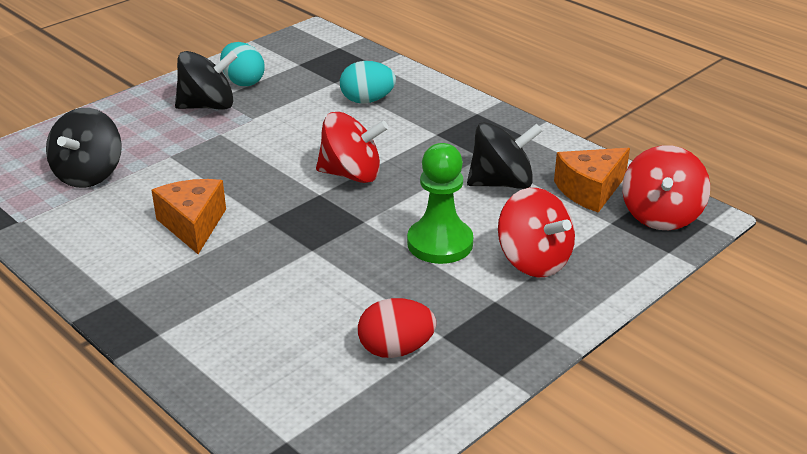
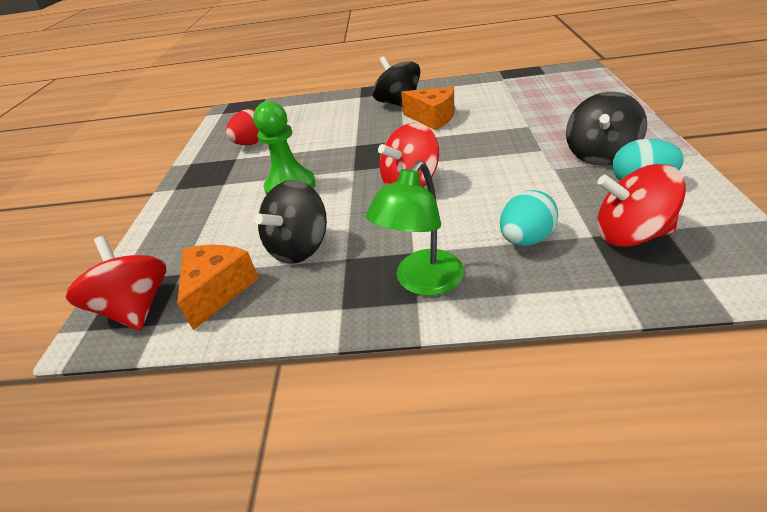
camera: 140 degrees right, 5 degrees up
black spinning top [46,108,122,188] -> black spinning top moved to [373,56,420,107]
red spinning top [498,188,575,277] -> red spinning top moved to [597,164,686,247]
none -> green lamp [366,161,464,296]

